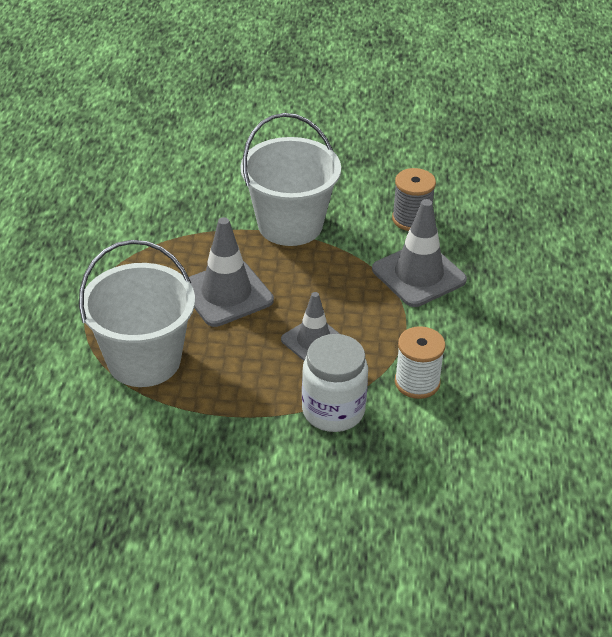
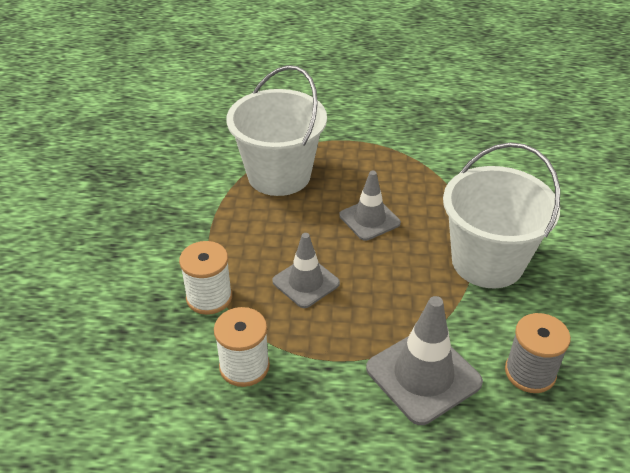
camera: 90 degrees right, 0 degrees up
grey traffic cone [189,217,274,327] -> grey traffic cone [339,171,401,241], size x0.65
white jar [302,334,368,432] -> white spool [179,241,232,315]

